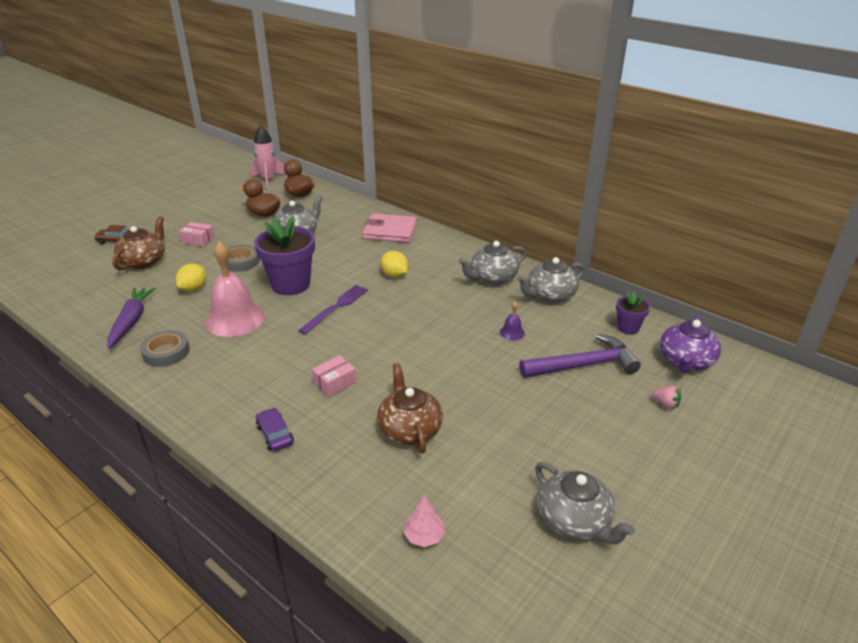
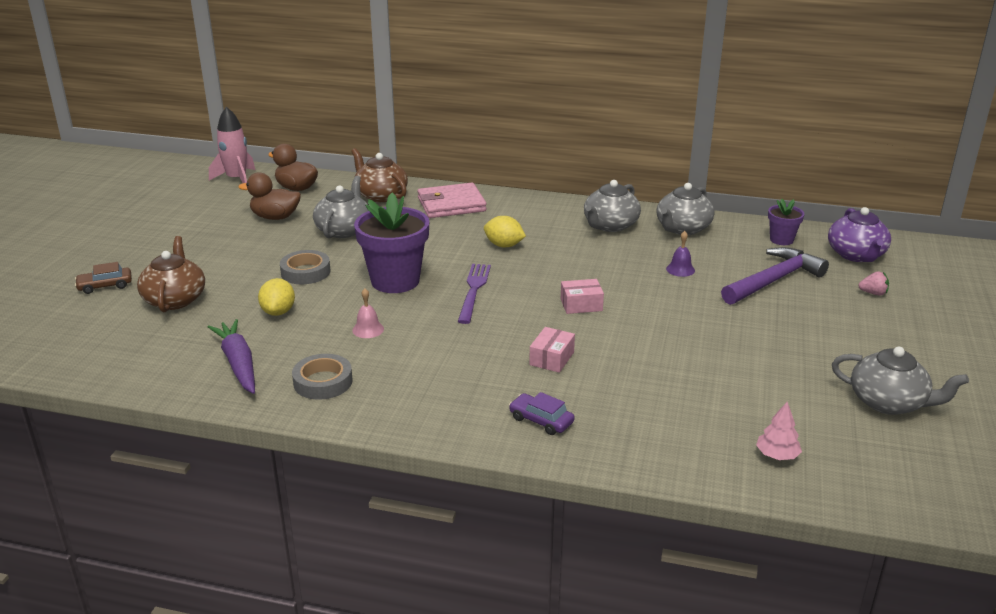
camera: 25 degrees left, 5 degrees down
pink box [179,222,215,247] -> pink box moved to [561,279,604,314]
pink bell [205,241,265,337] -> pink bell [352,288,384,338], size x0.42
brown teapot [377,363,443,453] -> brown teapot moved to [351,148,408,202]

